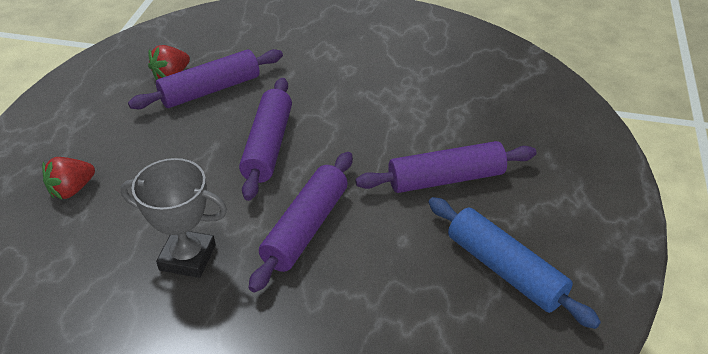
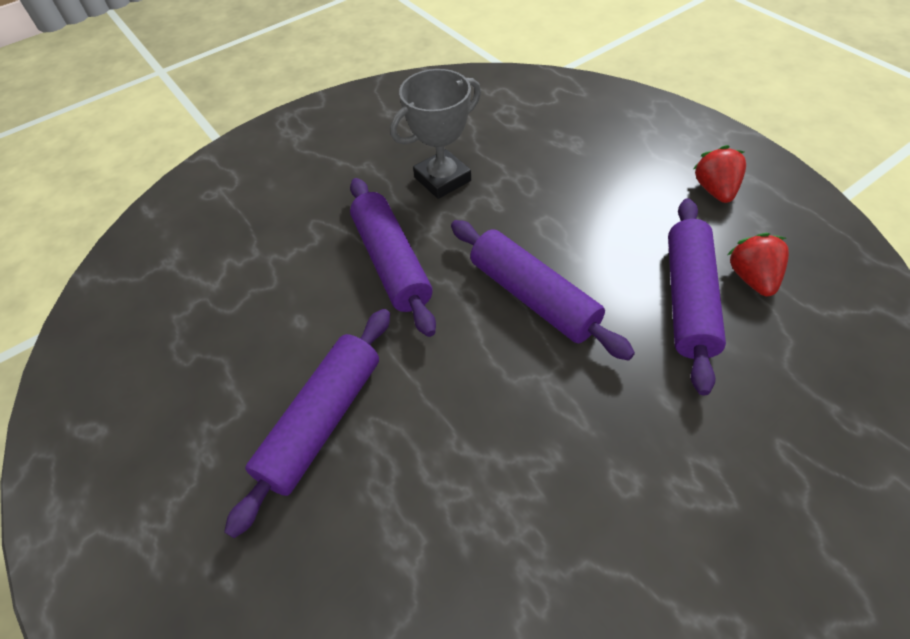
camera: 135 degrees right, 10 degrees up
red strawberry [42,157,95,200] -> red strawberry moved to [693,145,746,203]
blue rolling pin [428,197,601,329] -> none

